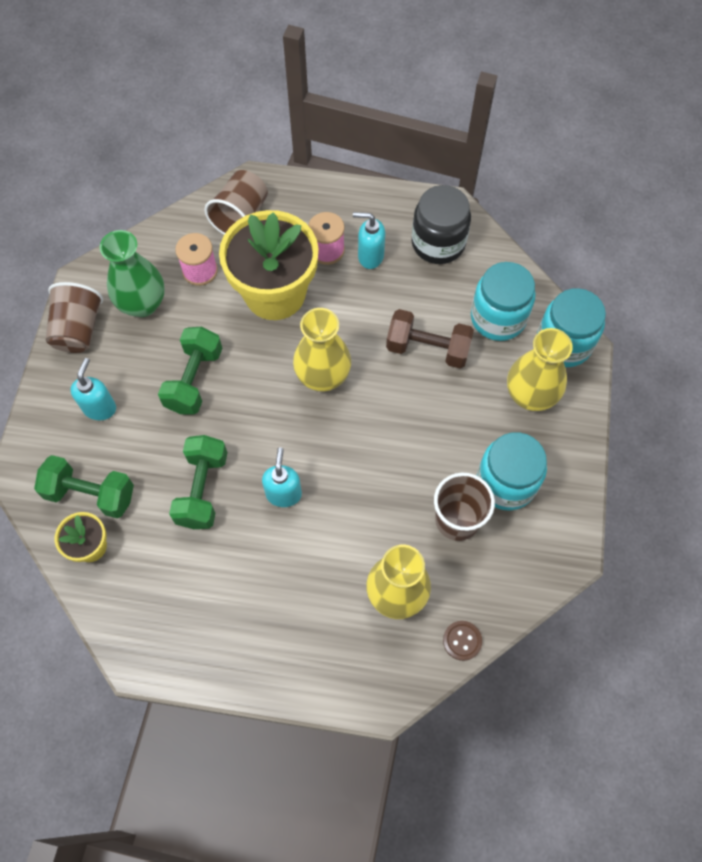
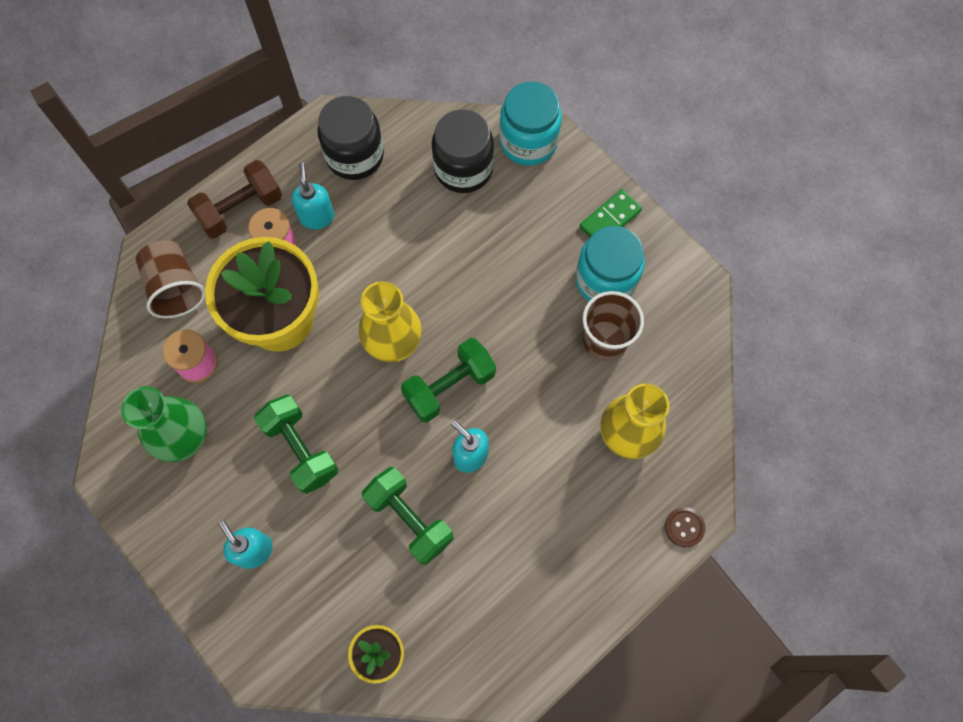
camera: 50 degrees left, 5 degrees up
green dumbbell [34,455,134,519] -> green dumbbell moved to [401,338,496,422]
brown cup [46,282,103,353] -> none
turquoise soap dispenser [353,212,385,269] -> turquoise soap dispenser turned 120 degrees clockwise [292,162,334,229]
brown dumbbell [386,309,474,368] -> brown dumbbell moved to [187,160,282,239]
brown button [443,621,482,661] -> brown button moved to [665,507,706,548]
turquoise jar [471,262,535,341] -> black jar [432,110,494,193]
yellow vase [507,328,573,411] -> none
none -> green domino [580,189,642,237]

